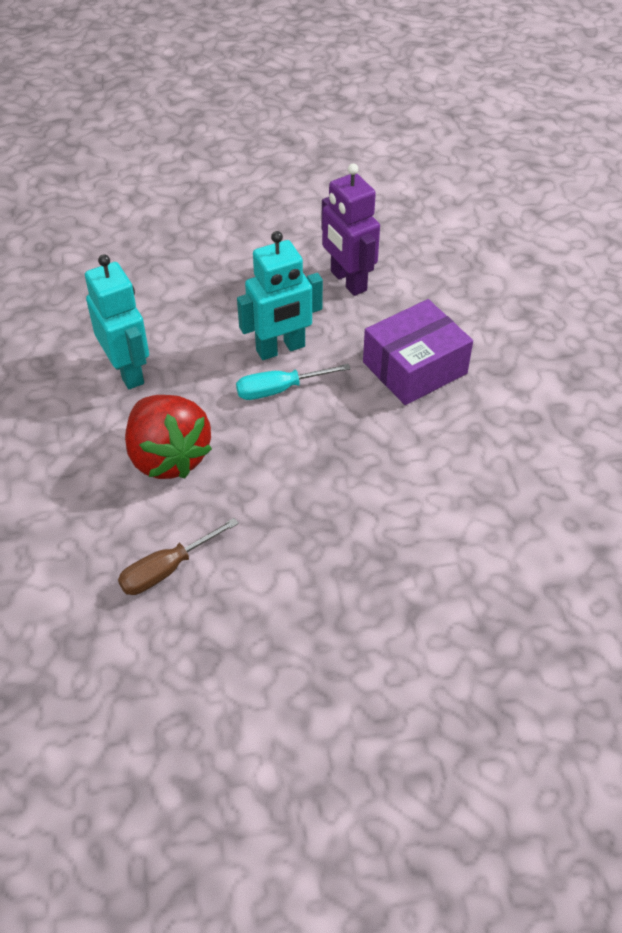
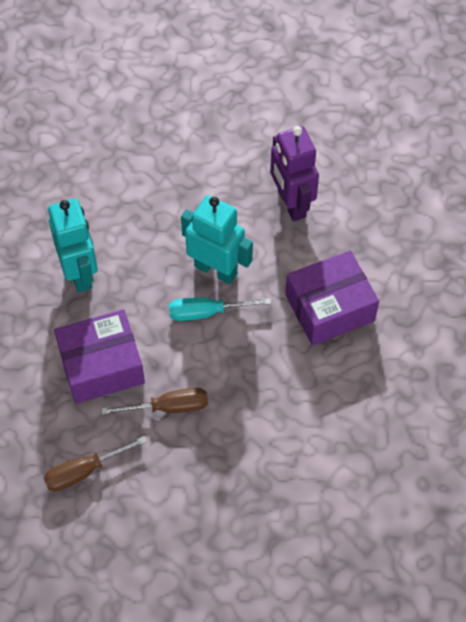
camera: 10 degrees right, 10 degrees up
red strawberry [125,395,212,479] -> purple box [54,309,145,404]
turquoise robot [237,231,323,360] -> turquoise robot turned 135 degrees counterclockwise [181,195,253,284]
none -> brown screwdriver [101,388,208,415]

